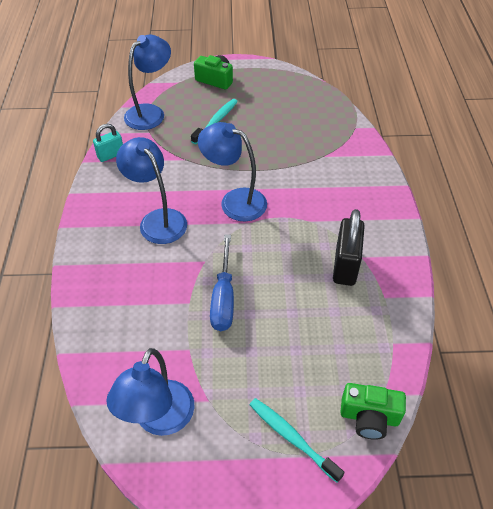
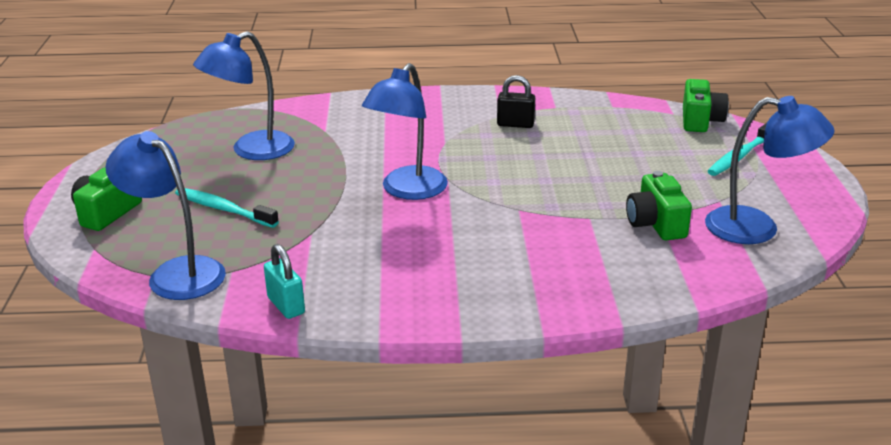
camera: 90 degrees left, 20 degrees down
blue lamp [116,137,187,244] -> blue lamp moved to [193,31,295,160]
blue screwdriver [210,234,234,331] -> none
black padlock [333,209,365,286] -> black padlock [497,75,535,128], size x0.61
none -> green camera [626,171,692,240]

